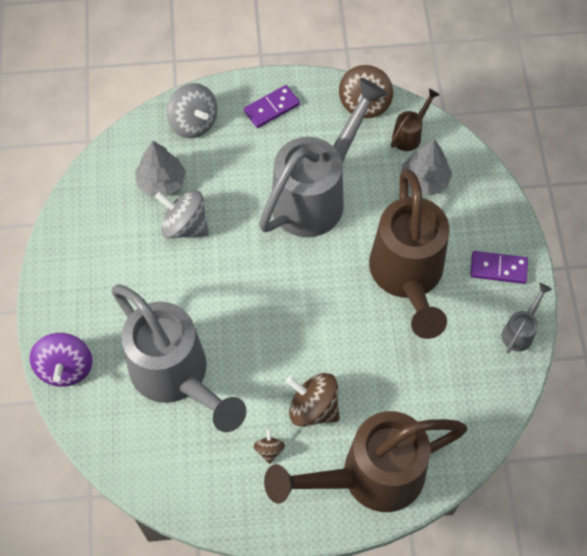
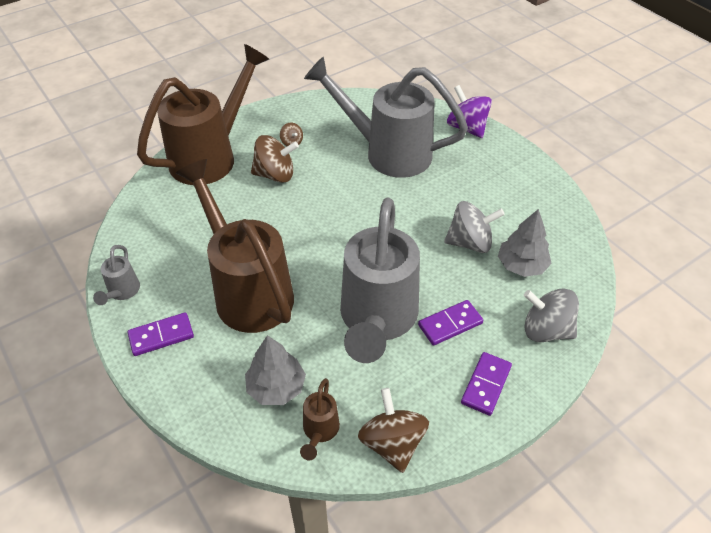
camera: 150 degrees right, 15 degrees down
none -> purple domino [418,300,483,346]

